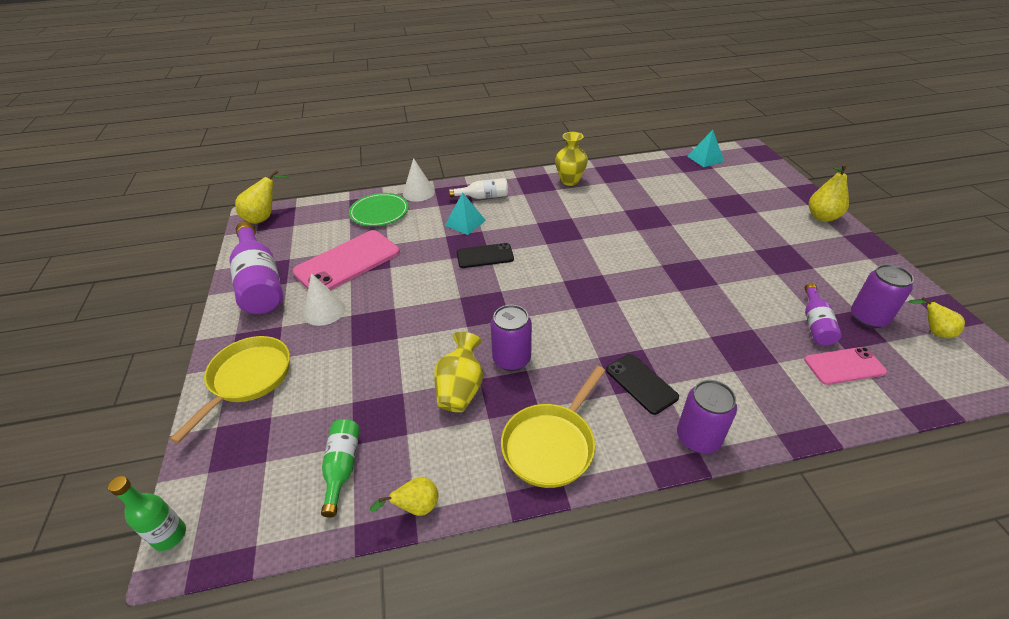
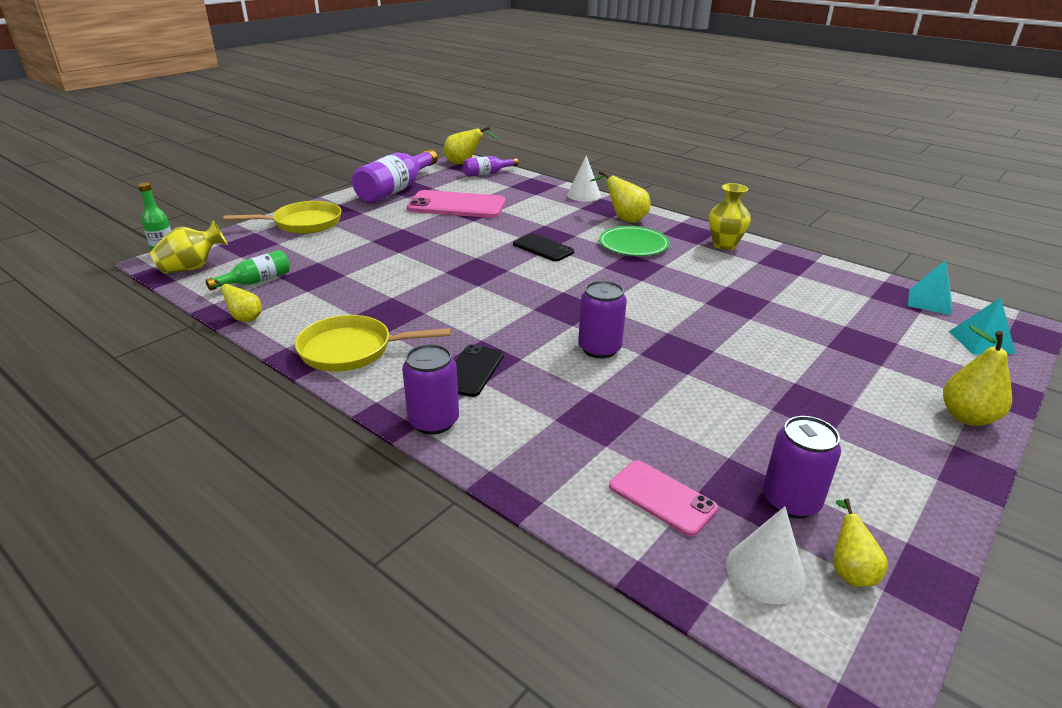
camera: 50 degrees right, 10 degrees down
white cone [303,273,346,326] -> white cone moved to [726,506,806,604]
green plate [349,193,409,226] -> green plate moved to [599,226,670,256]
yellow vase [434,332,484,412] -> yellow vase moved to [150,221,228,273]
turquoise pyramid [445,192,486,235] -> turquoise pyramid moved to [949,297,1016,355]
white bottle [449,178,508,199] -> yellow pear [590,170,650,223]
purple can [490,305,532,371] -> purple can moved to [578,280,627,358]
purple bottle [805,283,842,345] -> purple bottle moved to [463,156,518,177]

